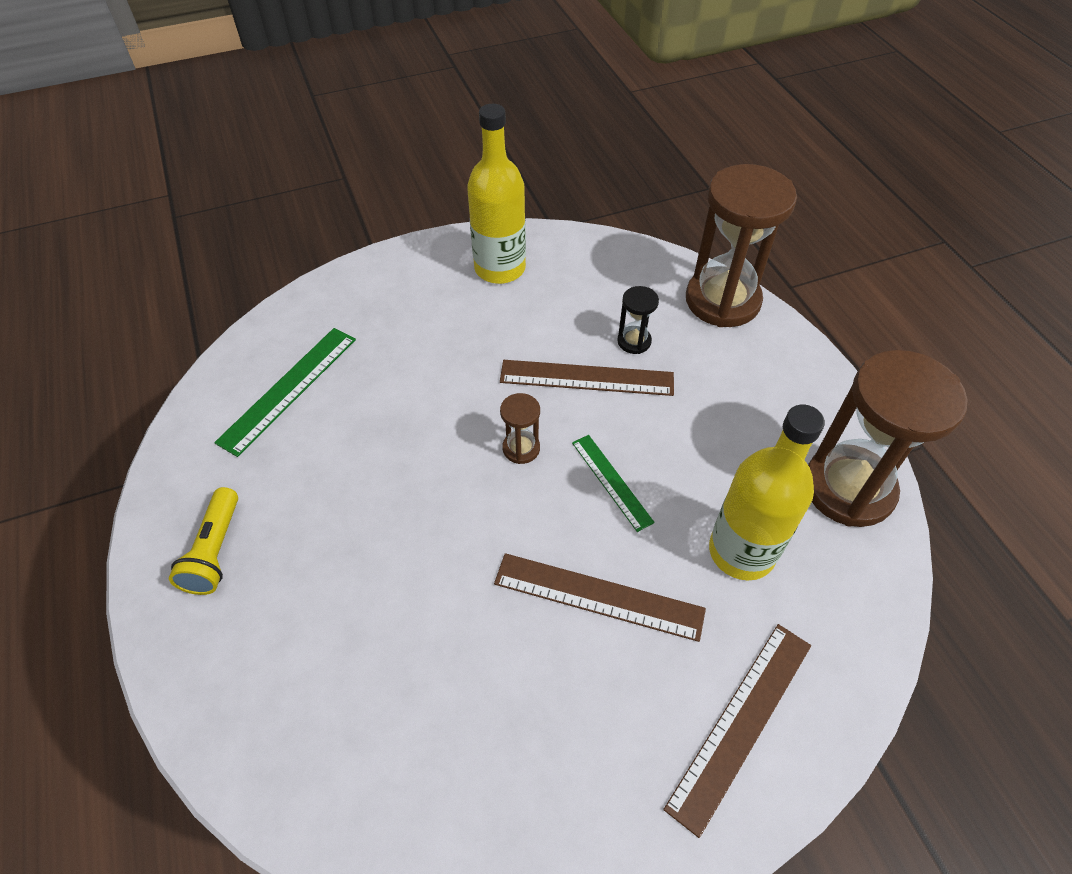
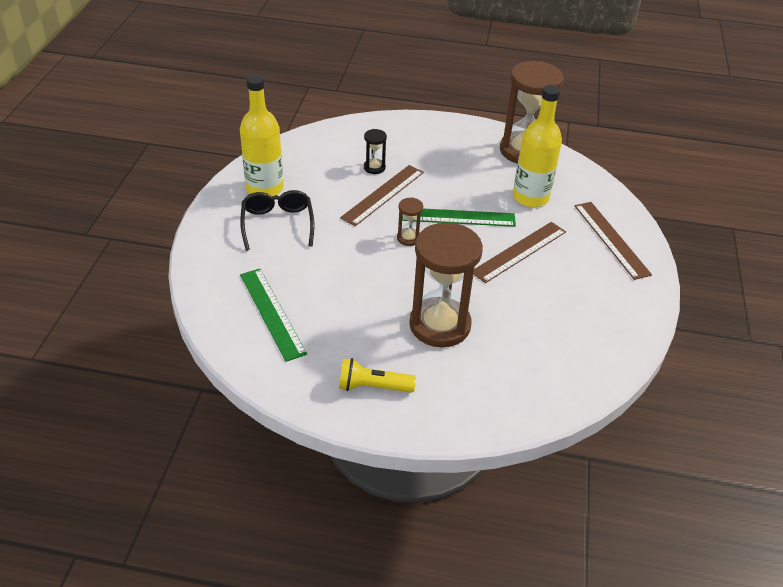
camera: 60 degrees left, 10 degrees down
yellow flashlight [169,487,238,595] -> yellow flashlight turned 150 degrees clockwise [339,358,416,393]
green ruler [572,435,655,532] -> green ruler [402,209,516,227], size x1.58
brown hourglass [686,164,797,327] -> brown hourglass moved to [409,223,483,347]
none -> black glasses [240,190,314,251]

